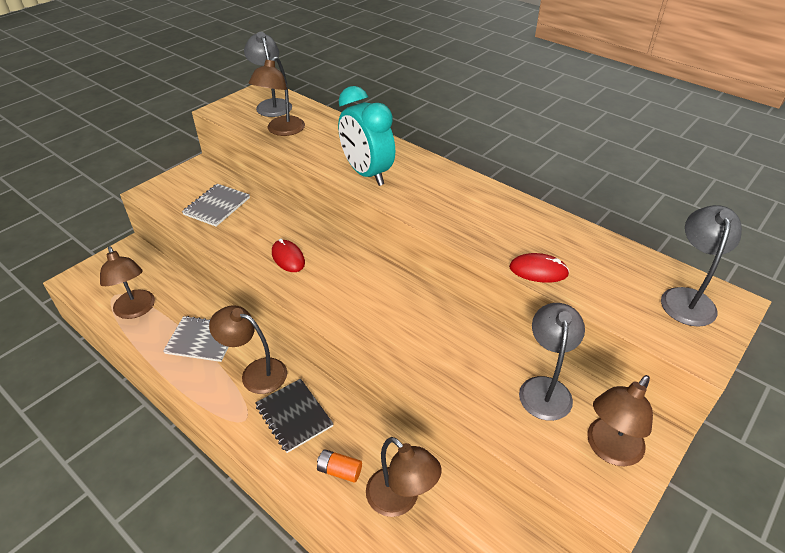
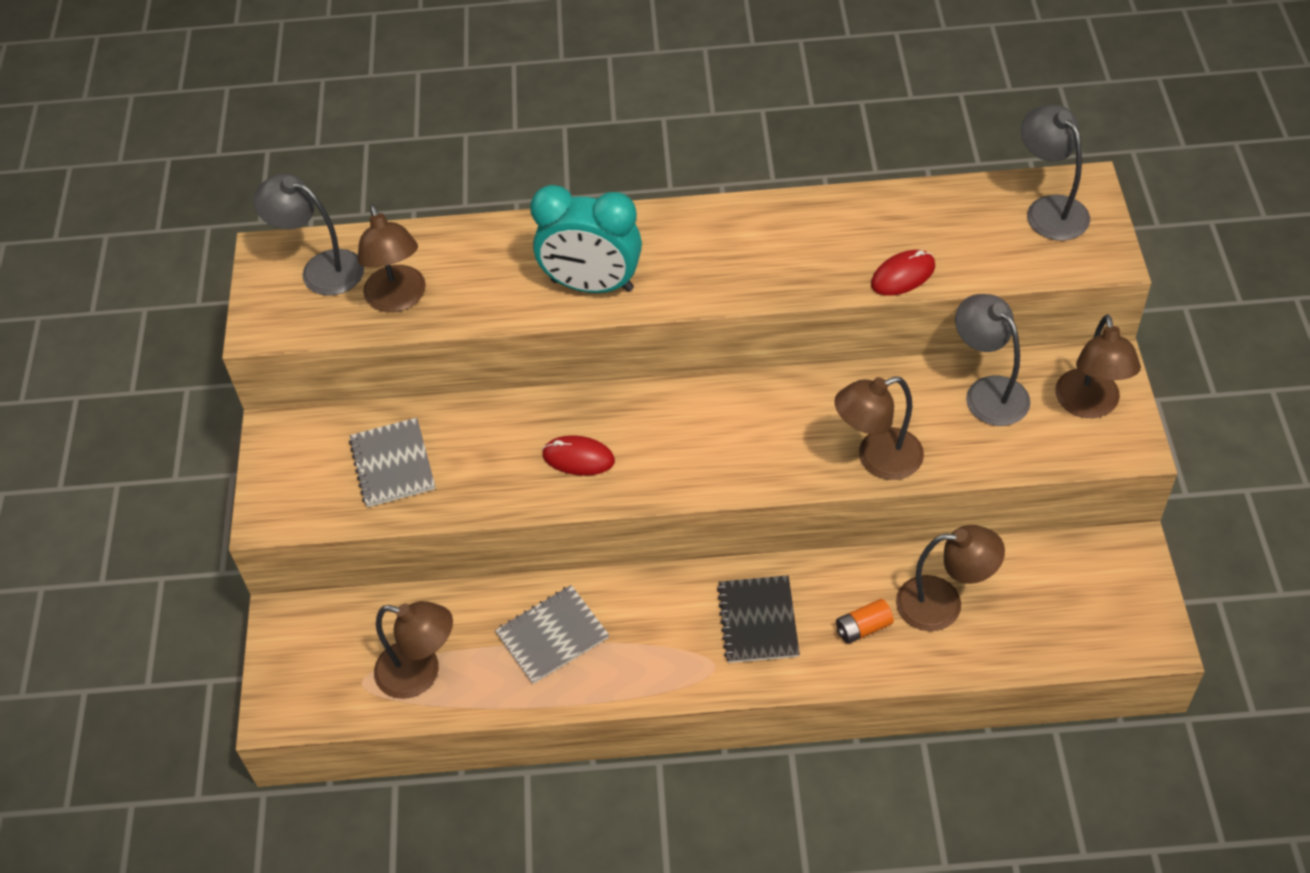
camera: 40 degrees left, 10 degrees up
brown lamp [209,305,287,394] -> brown lamp moved to [834,376,924,480]
black notebook [255,379,334,453] -> black notebook turned 75 degrees clockwise [717,575,800,663]

